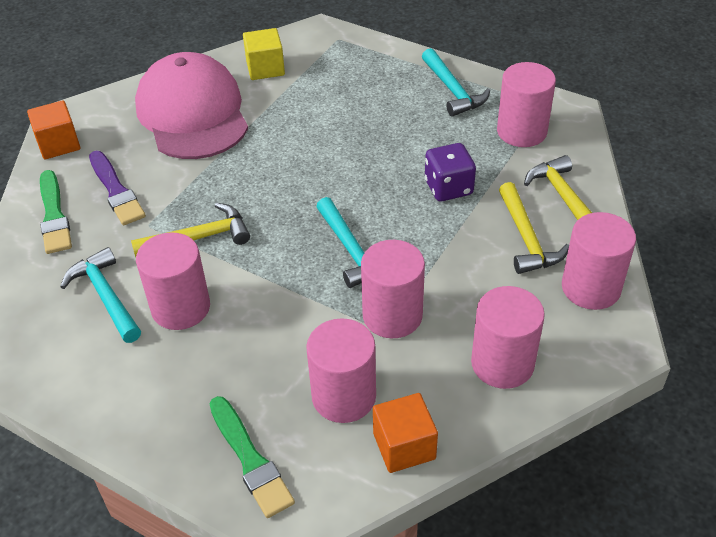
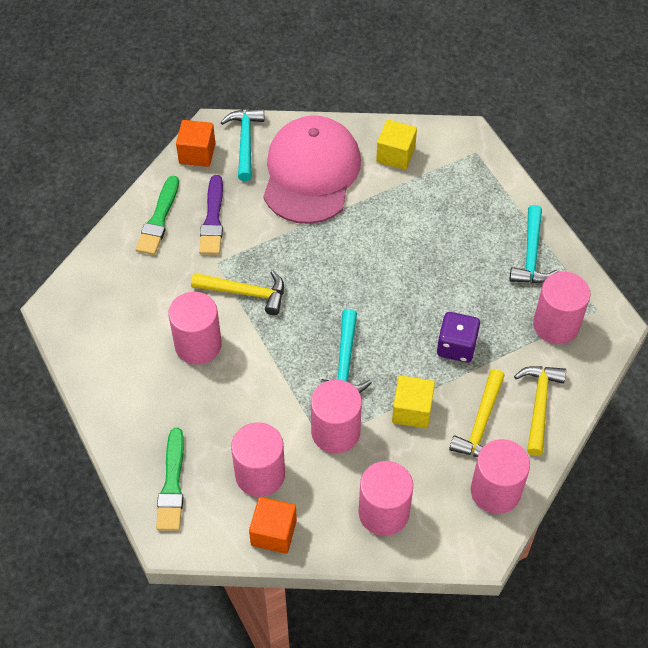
camera: 30 degrees right, 10 degrees up
turquoise hammer [60,247,141,343] -> turquoise hammer moved to [220,109,264,181]
none -> yellow cube [392,376,435,429]

